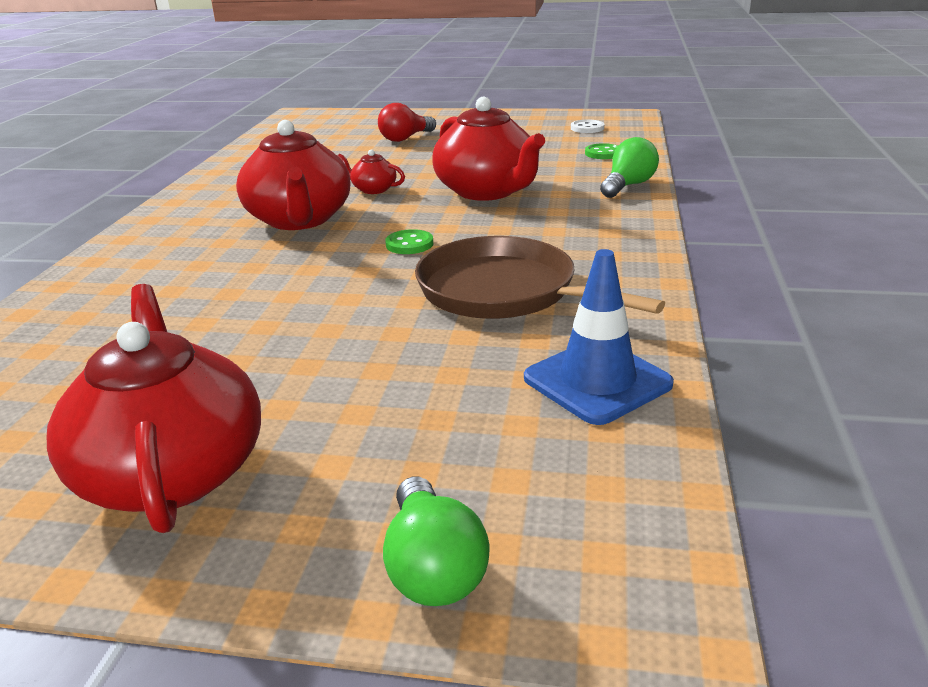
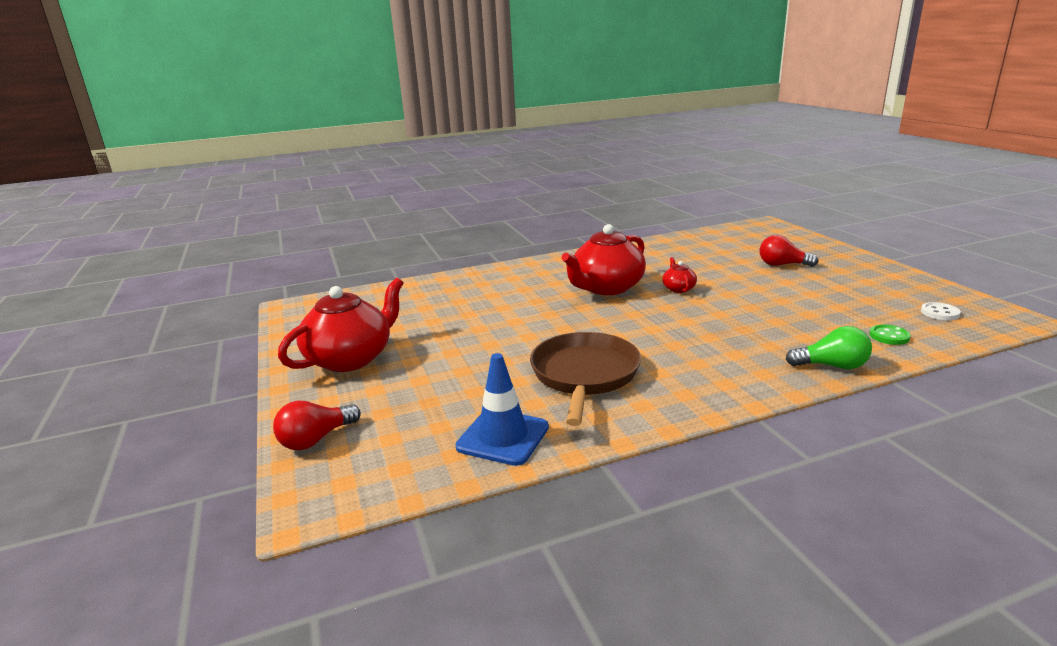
camera: 60 degrees right, 5 degrees down
green light bulb [383,477,490,606] -> red light bulb [273,401,361,450]
green button [385,229,433,254] -> none
red teapot [432,97,545,201] -> none

